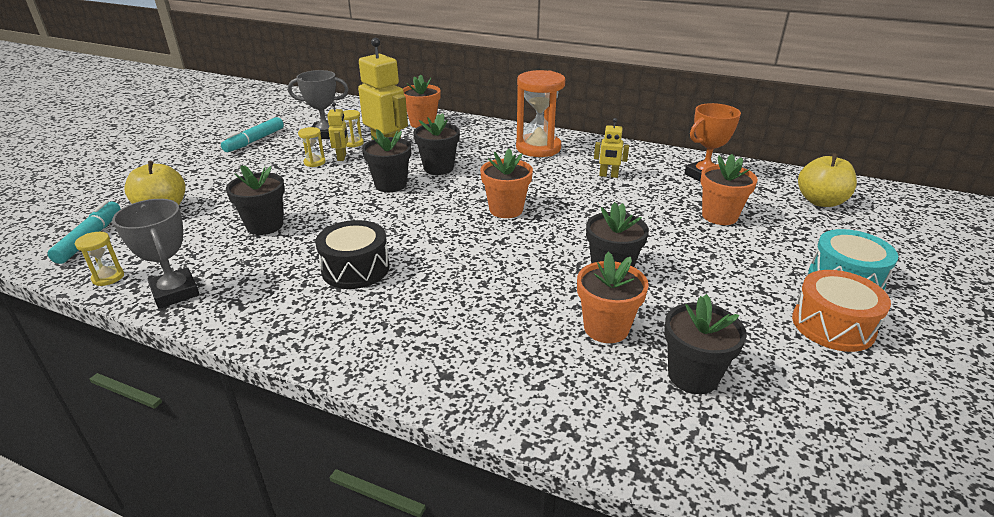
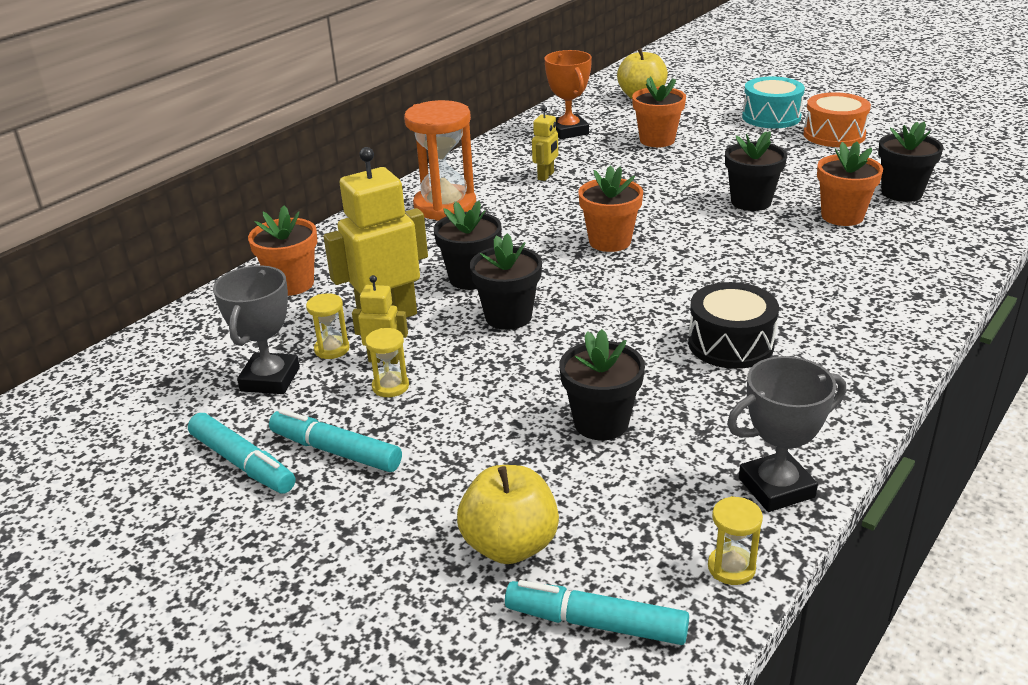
camera: 75 degrees left, 0 degrees up
none -> turquoise marker [269,409,402,472]

